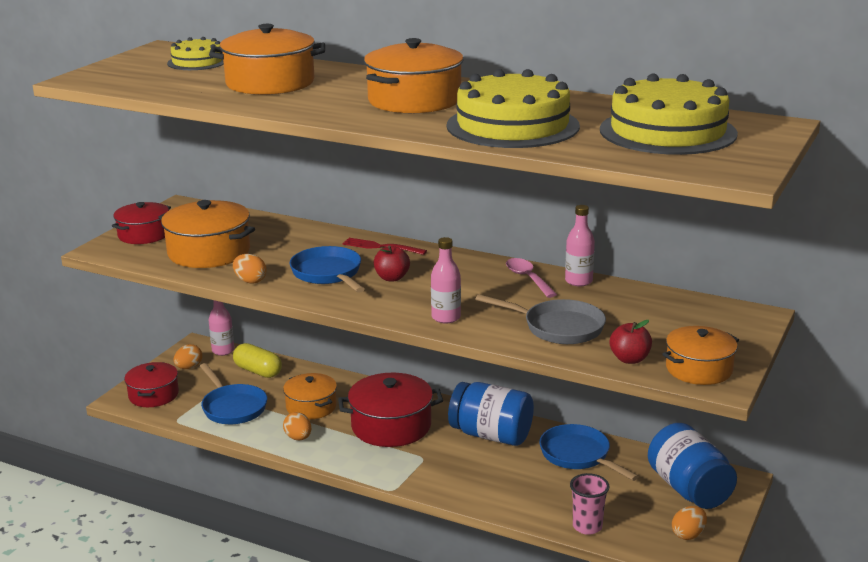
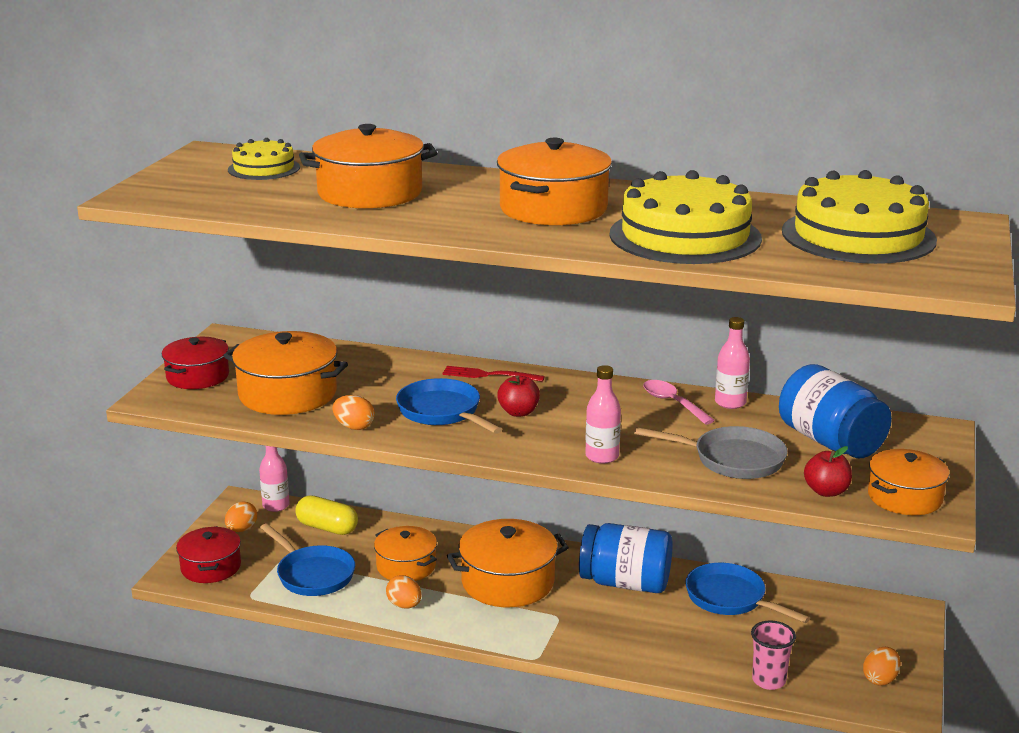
camera: 10 degrees left, 0 degrees up
red pot [338,373,443,447] -> orange pot [447,519,569,607]
blue jar [648,423,737,509] -> blue jar moved to [779,364,892,459]

